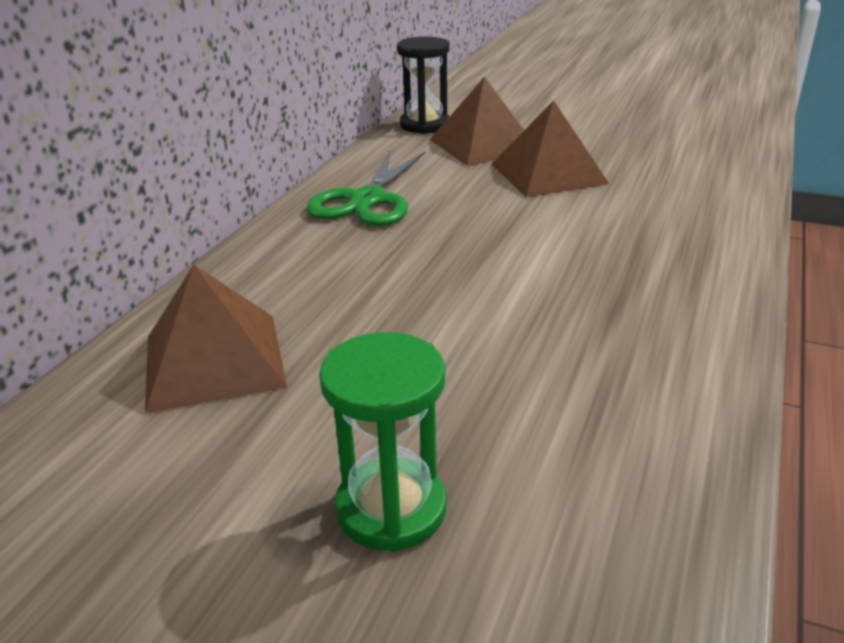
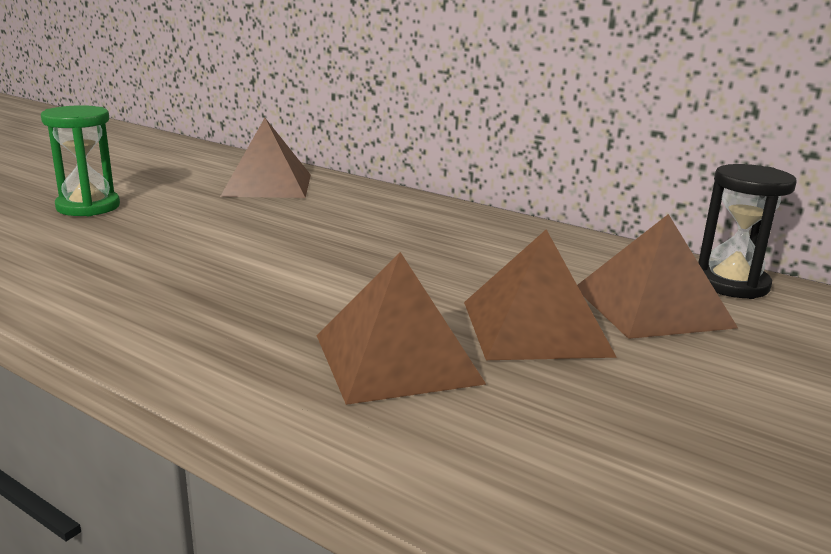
camera: 100 degrees right, 10 degrees down
green scissors [306,150,425,226] -> none
none -> brown pyramid [317,252,486,405]

